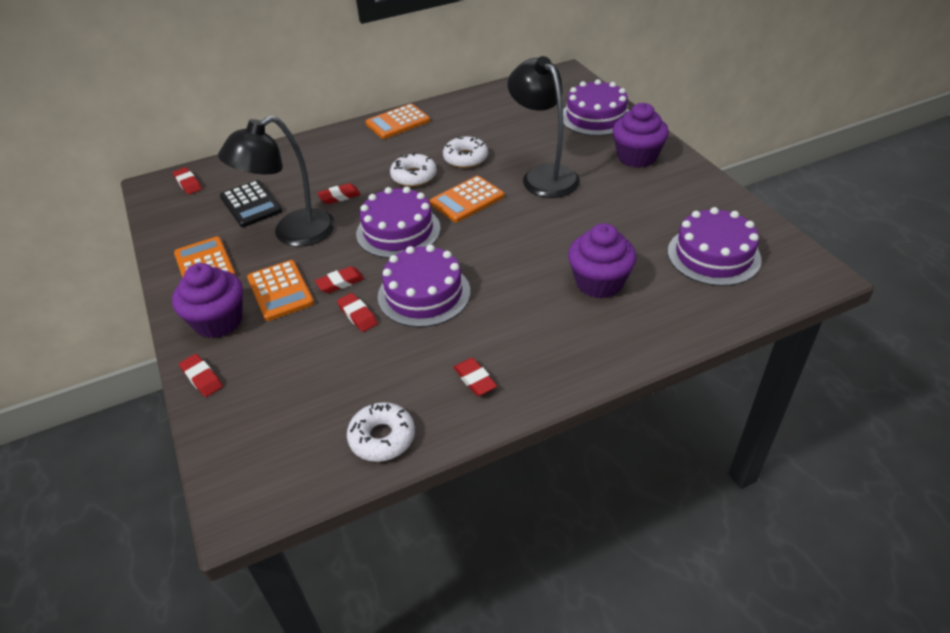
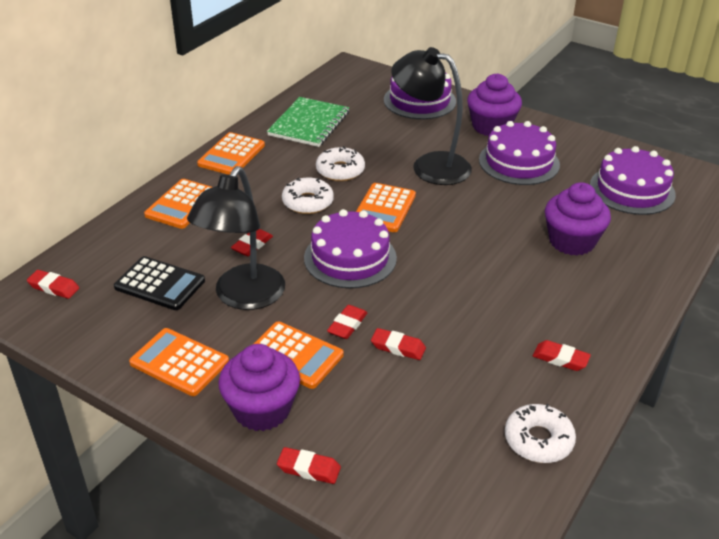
camera: 35 degrees left, 5 degrees down
purple cake [378,245,470,327] -> purple cake moved to [479,121,560,185]
none -> orange calculator [144,179,212,229]
none -> green notebook [267,97,349,147]

